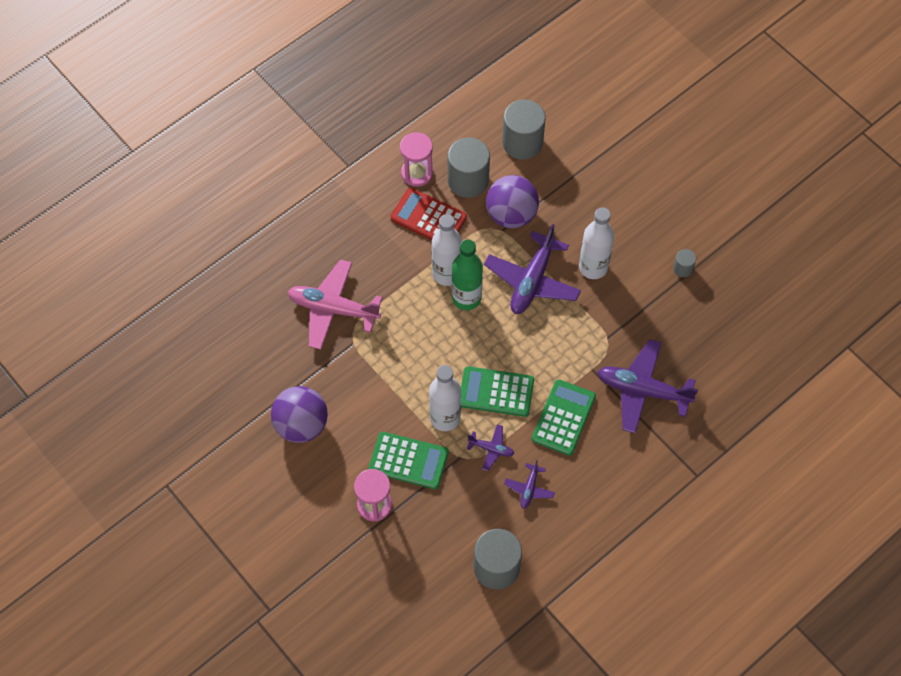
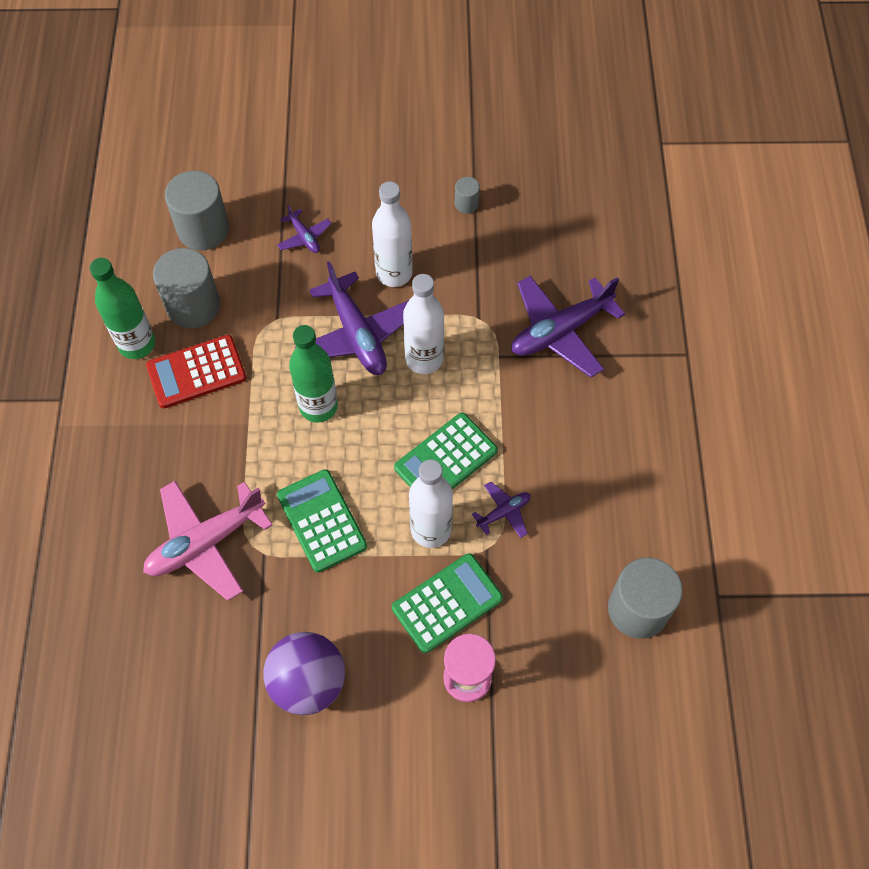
camera: 50 degrees left, 0 degrees up
pink hourglass [400,132,433,187] -> green bottle [90,258,155,359]
white bottle [432,214,462,286] -> white bottle moved to [403,274,444,374]
purple ball [486,175,539,228] -> none
purple plane [504,460,555,509] -> purple plane moved to [277,205,332,253]
green calculator [532,379,596,456] -> green calculator moved to [277,469,367,572]

